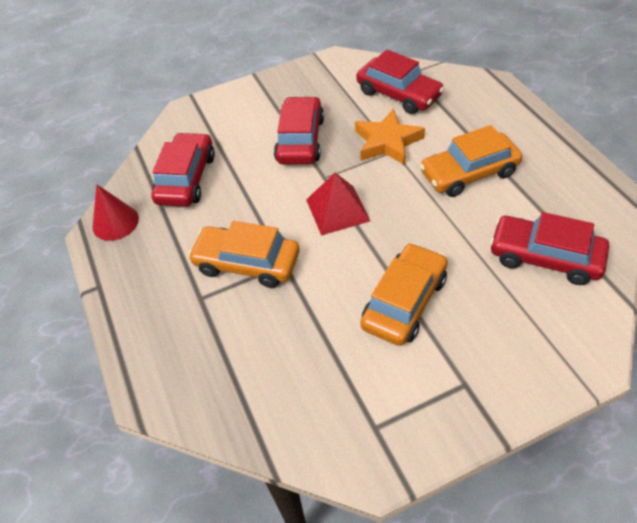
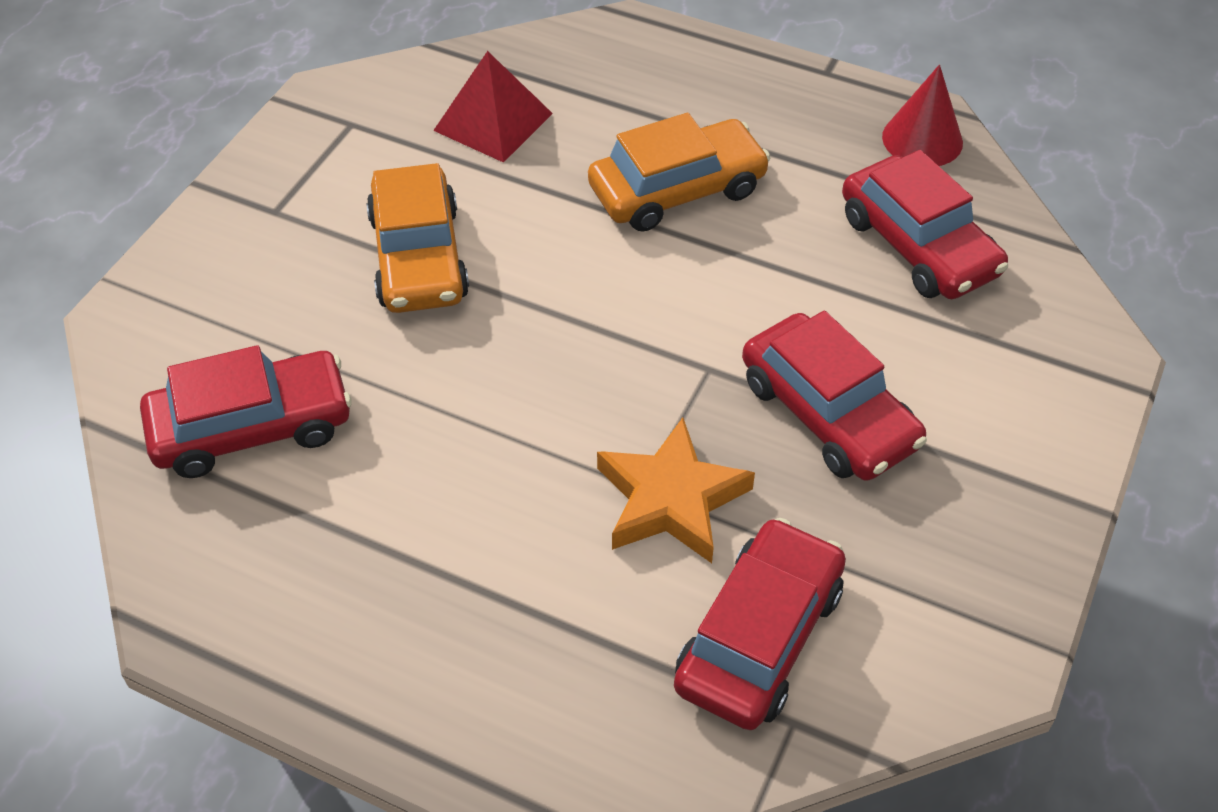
camera: 135 degrees right, 0 degrees up
red pyramid [306,173,370,236] -> red pyramid moved to [433,51,553,163]
red car [356,50,444,114] -> red car turned 120 degrees clockwise [674,518,846,730]
orange car [419,125,522,197] -> none

